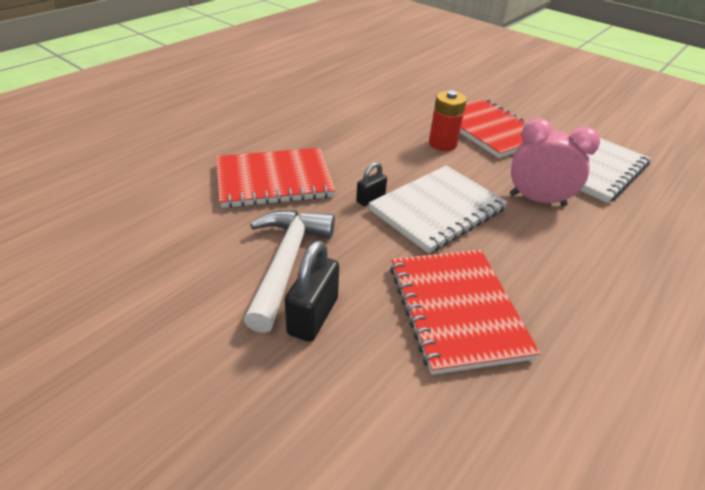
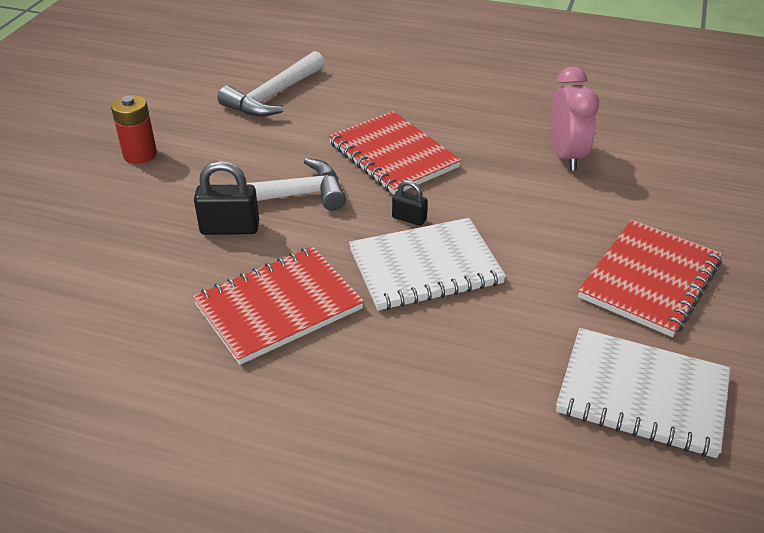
camera: 70 degrees right, 0 degrees up
white notebook [369,165,508,253] -> white notebook turned 45 degrees counterclockwise [349,218,506,310]
red battery [429,91,467,151] -> red battery moved to [111,95,157,164]
pink clock [510,118,600,207] -> pink clock moved to [550,66,599,171]
none -> white hammer [218,51,325,117]

